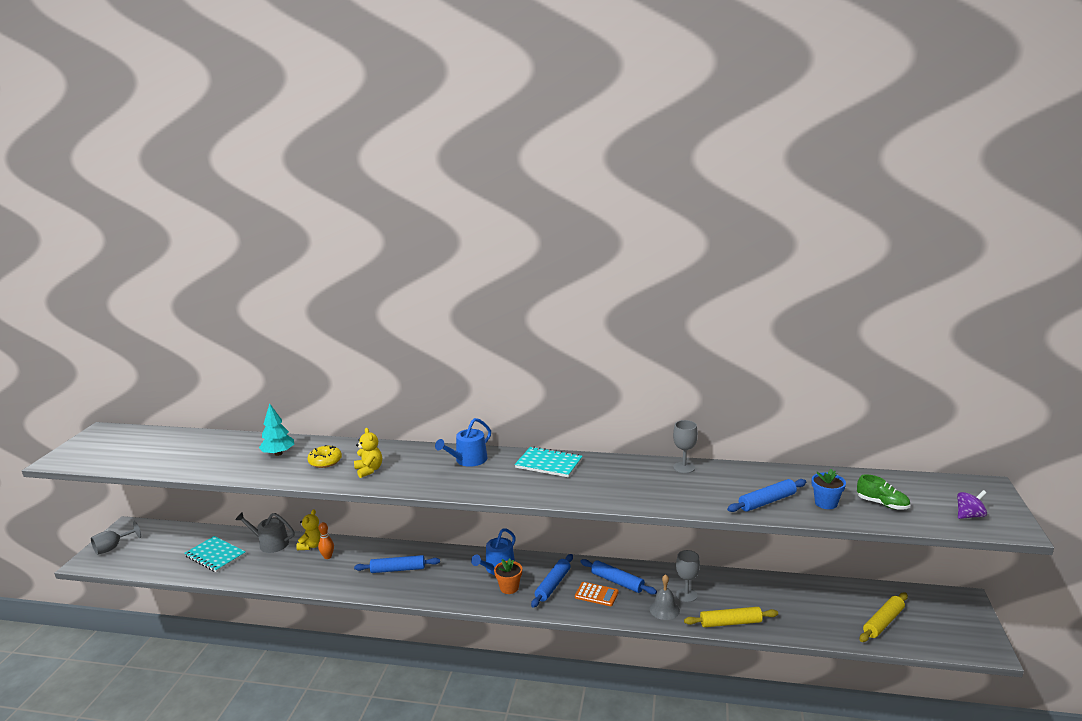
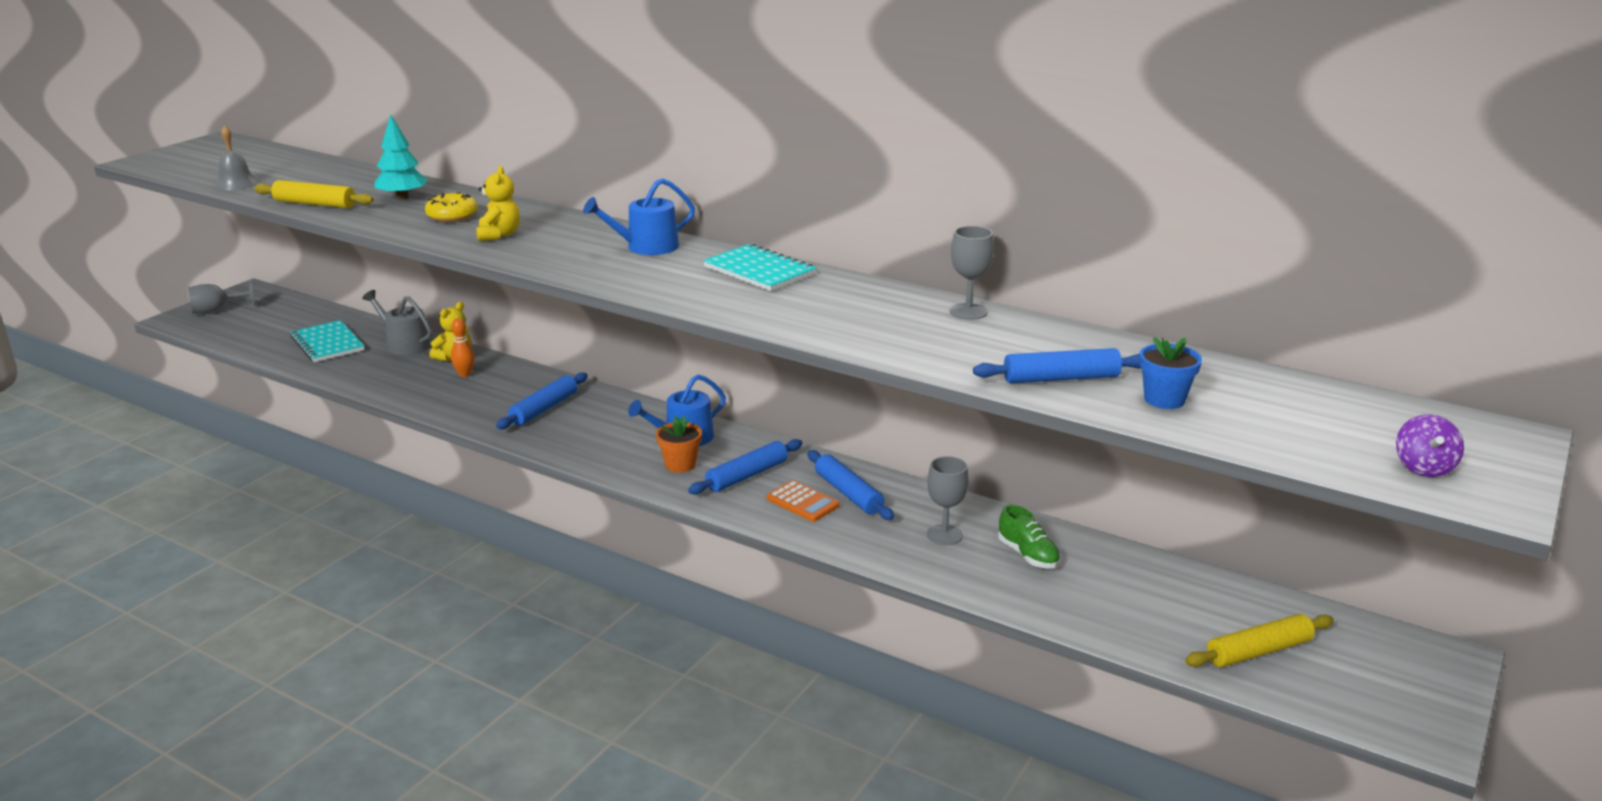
camera: 20 degrees right, 5 degrees up
blue rolling pin [354,555,440,573] -> blue rolling pin turned 75 degrees counterclockwise [496,372,587,429]
grey bell [650,574,680,620] -> grey bell moved to [215,125,258,190]
yellow rolling pin [684,607,778,627] -> yellow rolling pin moved to [254,180,374,208]
green shoe [857,474,910,510] -> green shoe moved to [998,505,1061,569]
purple spinning top [957,490,987,519] -> purple spinning top turned 105 degrees clockwise [1396,414,1464,477]

